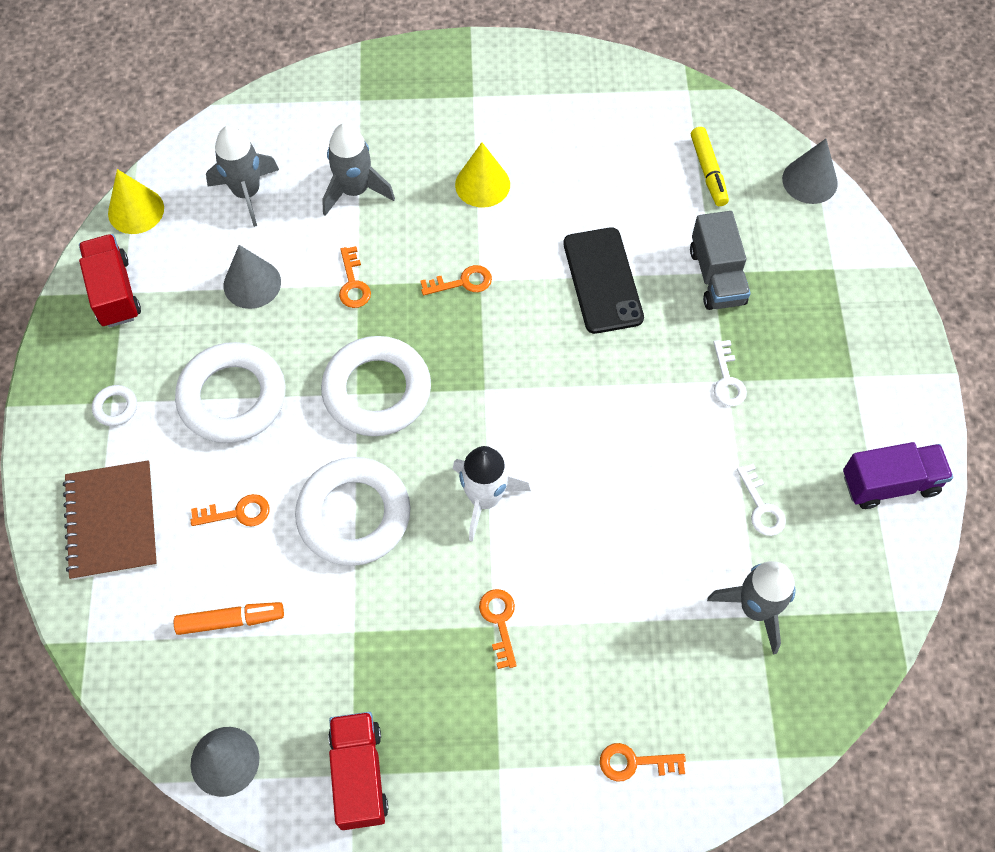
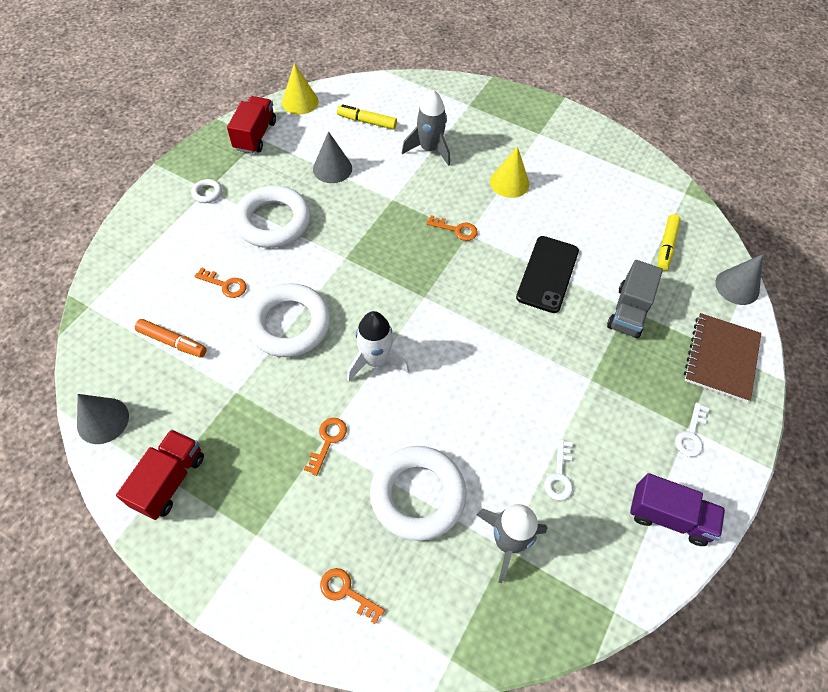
camera: 30 degrees right, 5 degrees down
brown notebook [63,460,158,580] -> brown notebook moved to [684,313,761,402]
grey rocket [206,126,279,227] -> yellow marker [337,104,397,129]
white ring [321,336,431,436] -> white ring moved to [370,446,466,541]
orange key [339,246,371,308] -> none
white key [713,340,747,406] -> white key moved to [675,402,710,457]

